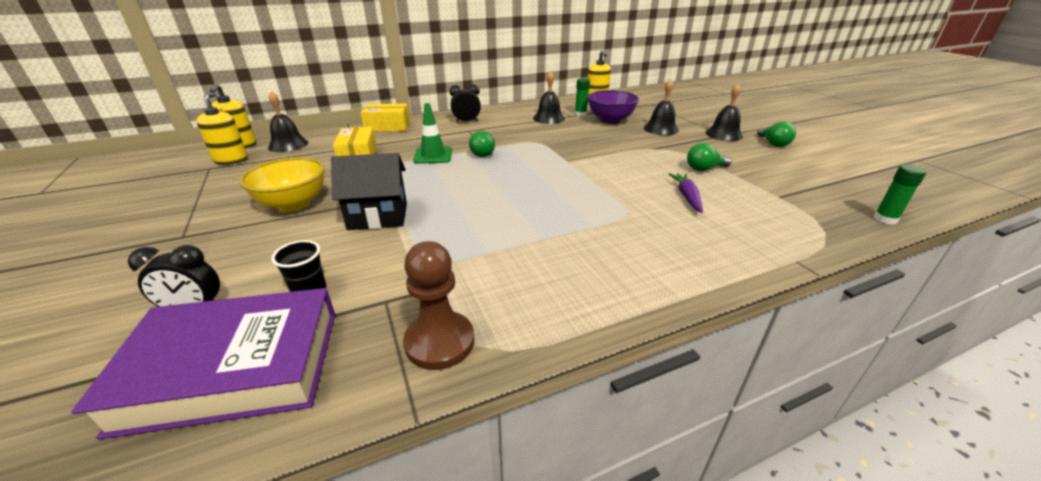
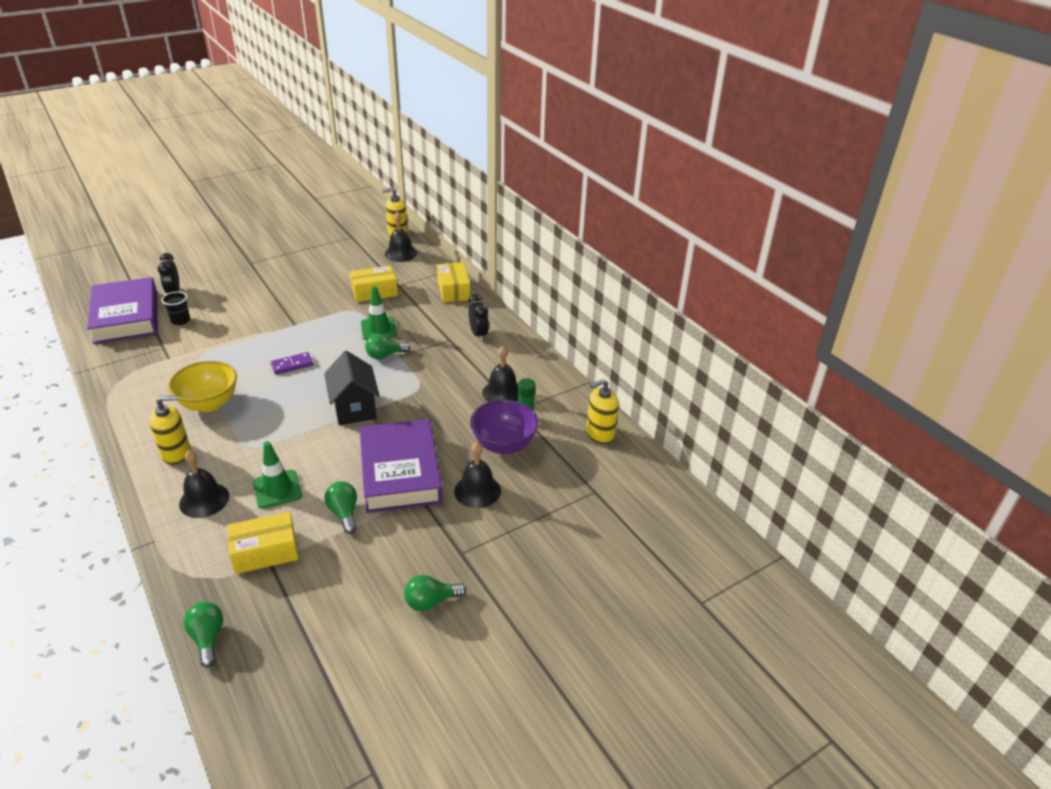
camera: 80 degrees right, 5 degrees up
yellow soap dispenser [196,92,248,165] -> yellow soap dispenser moved to [149,395,191,465]
yellow bowl [240,157,325,212] -> yellow bowl moved to [168,361,237,412]
black house [331,153,407,230] -> black house moved to [324,351,380,425]
brown pawn [403,241,474,370] -> none
purple carrot [669,173,703,213] -> green traffic cone [253,441,302,509]
black bell [705,84,743,141] -> black bell moved to [179,450,229,518]
green glue stick [874,164,927,225] -> green light bulb [183,601,223,668]
none -> yellow box [227,512,299,574]
none -> purple domino [270,352,313,375]
none -> purple book [359,419,442,513]

